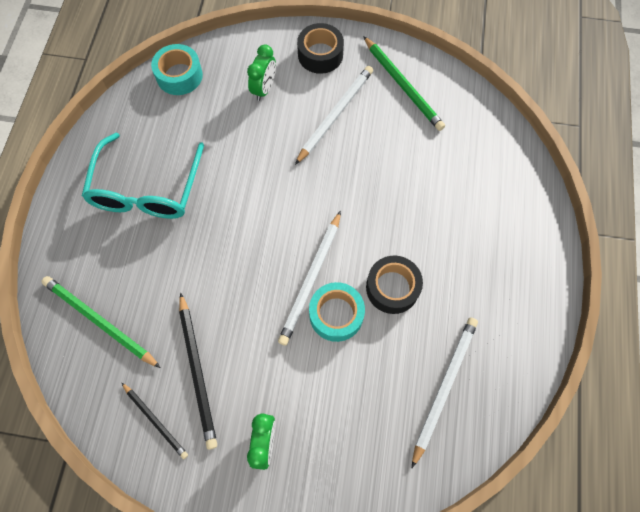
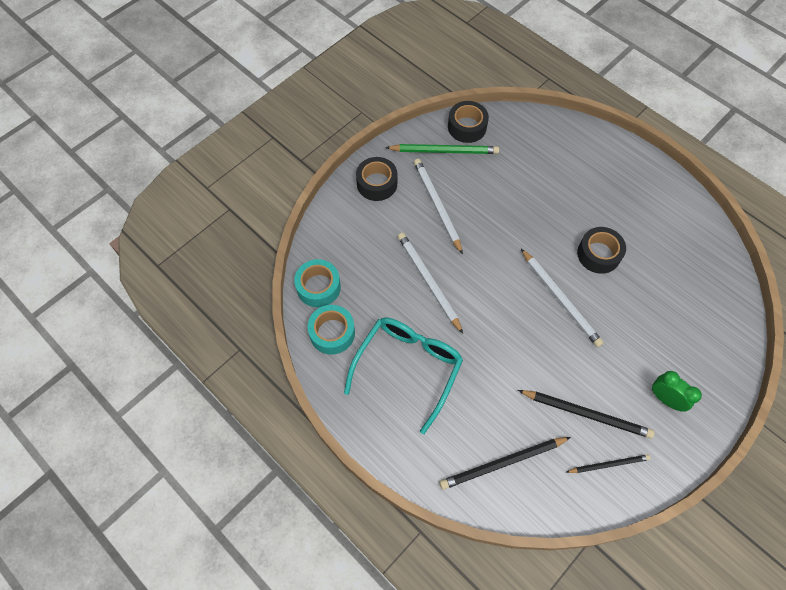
camera: 55 degrees left, 5 degrees down
green pencil [41,276,161,368] -> black pencil [440,437,571,490]
turquoise glasses [82,133,204,219] -> turquoise glasses turned 105 degrees counterclockwise [344,317,463,434]
green clock [247,45,276,101] -> none
turquoise tape [309,282,365,342] -> turquoise tape moved to [307,305,355,355]
white pencil [412,317,478,468] -> white pencil moved to [398,233,463,334]
none -> black tape [448,101,489,143]

